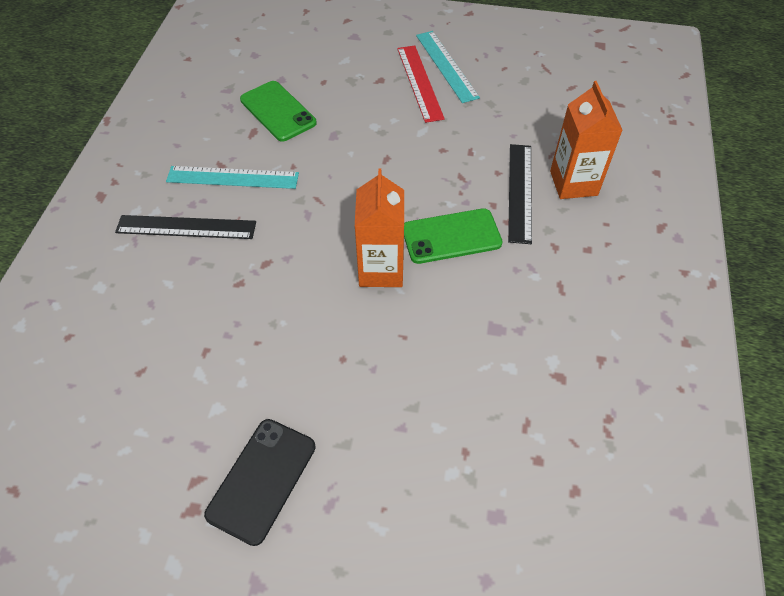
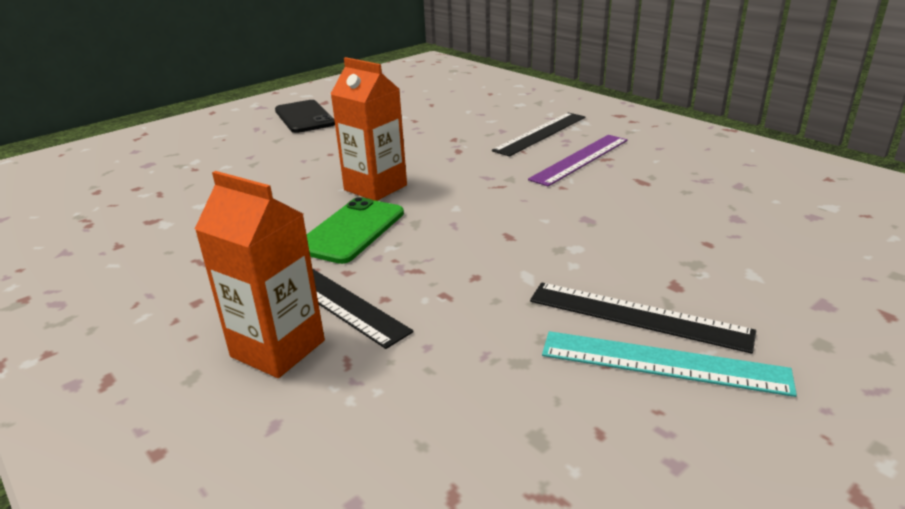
camera: 130 degrees right, 25 degrees down
turquoise ruler [166,166,299,189] -> purple ruler [528,135,628,187]
green phone [240,81,317,142] -> none
red ruler [397,46,445,123] -> black ruler [530,283,756,354]

